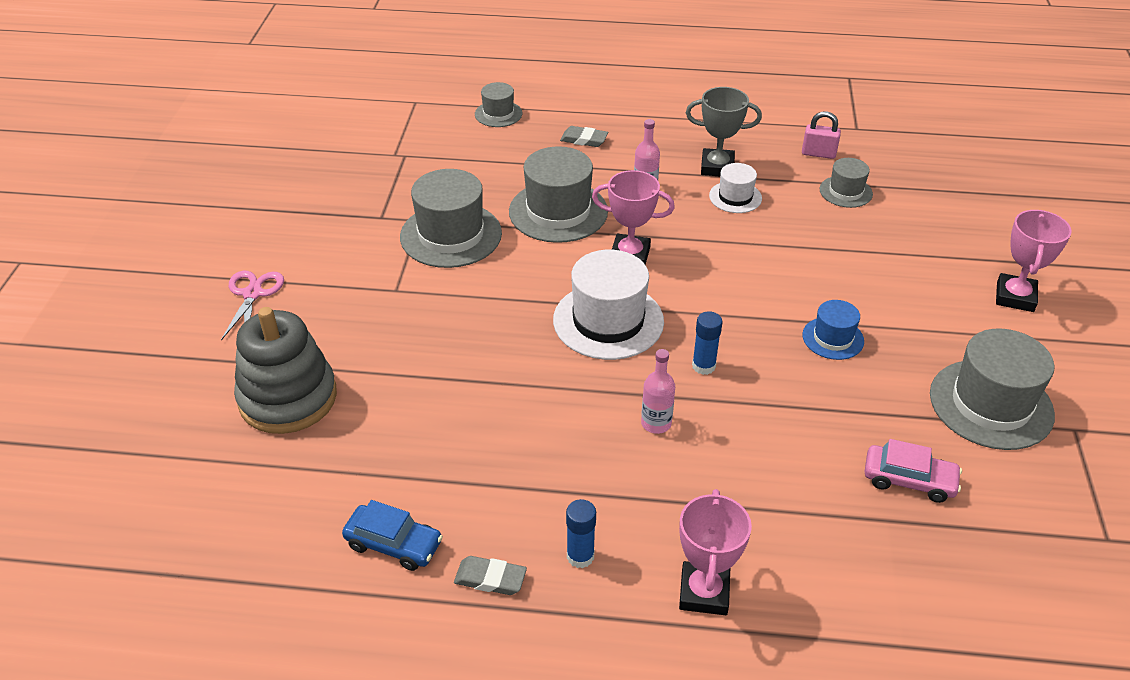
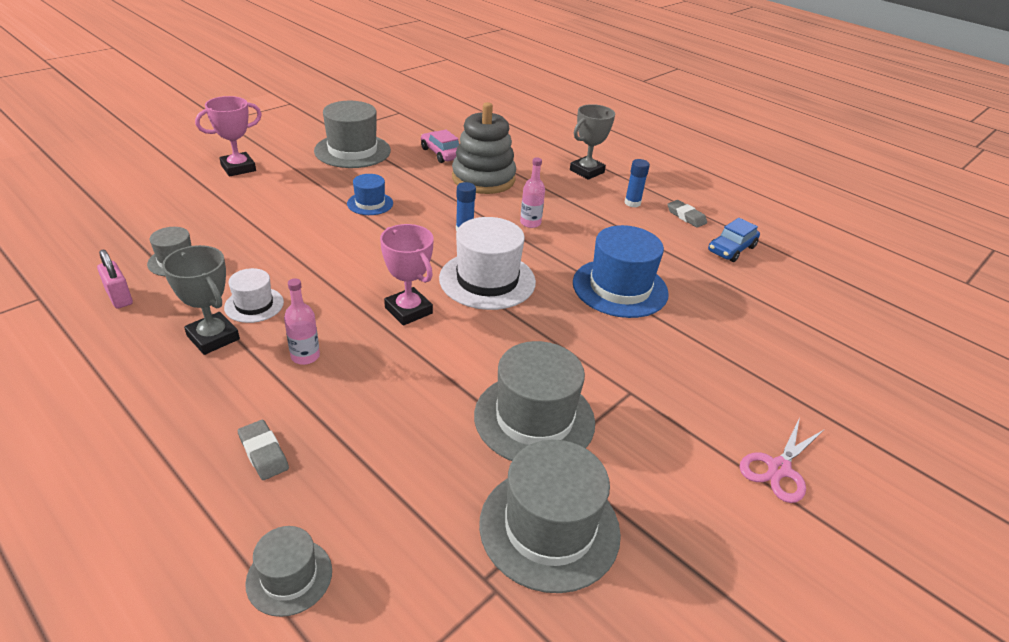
camera: 145 degrees left, 5 degrees down
grey stacking toy [234,307,337,434] -> grey stacking toy moved to [452,102,516,194]
blue car [342,500,443,571] -> blue car turned 105 degrees counterclockwise [708,218,760,262]
grey hat [509,146,608,243] -> grey hat moved to [479,439,621,593]
pink trophy [679,489,752,615] -> grey trophy [570,104,615,180]
none -> blue hat [573,225,669,318]

